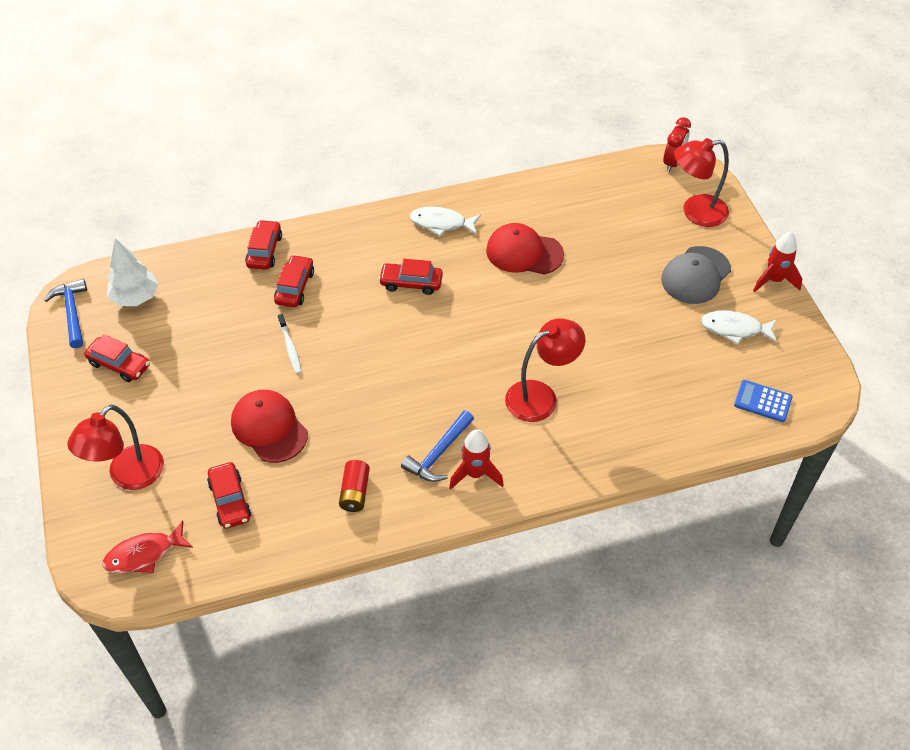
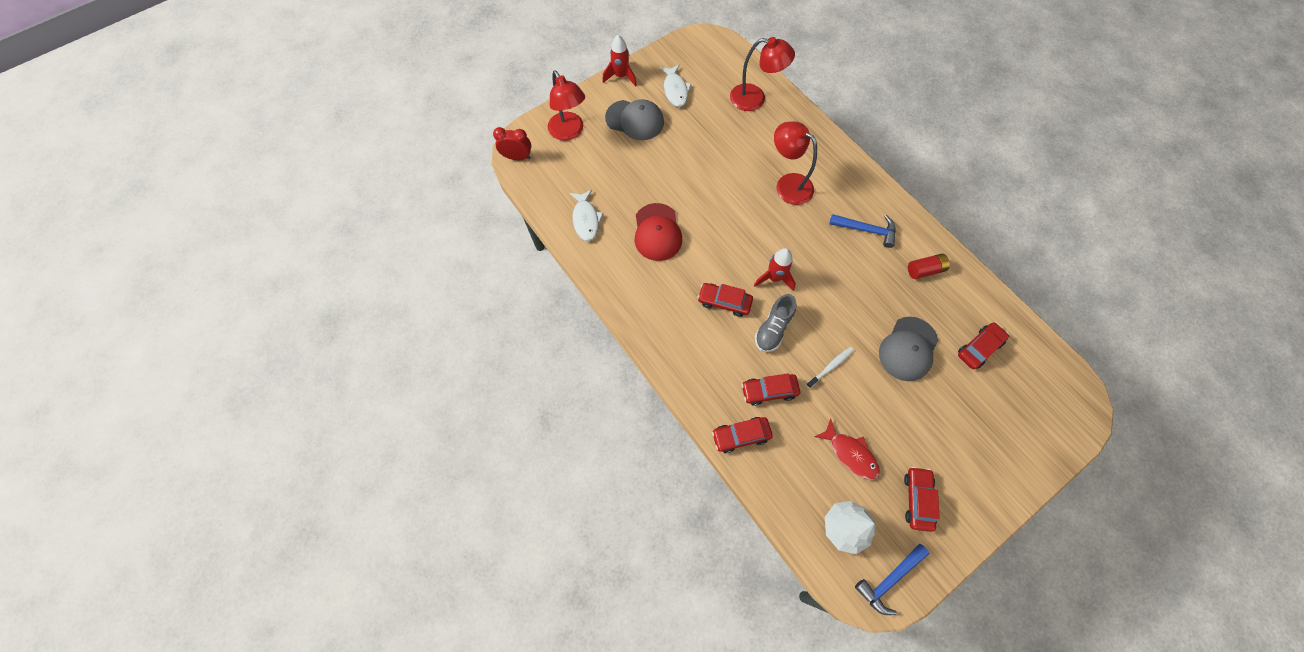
camera: 110 degrees left, 15 degrees up
red lamp [67,405,164,490] -> red lamp moved to [730,37,795,111]
red fish [102,521,193,573] -> red fish moved to [814,418,880,480]
red cap [231,390,308,463] -> grey cap [879,317,938,381]
red car [378,259,443,295] -> red car turned 120 degrees clockwise [698,283,753,317]
white fish [409,207,481,236] -> white fish moved to [570,190,603,241]
red rocket [449,429,504,489] -> red rocket moved to [754,248,796,291]
blue calculator [734,380,793,422] -> none
none -> grey shoe [755,294,796,352]

